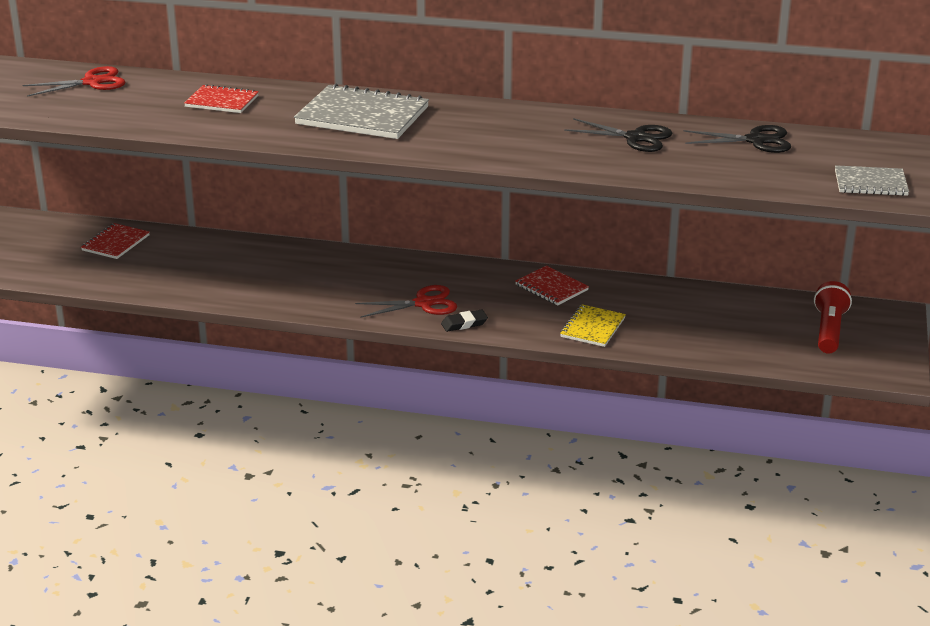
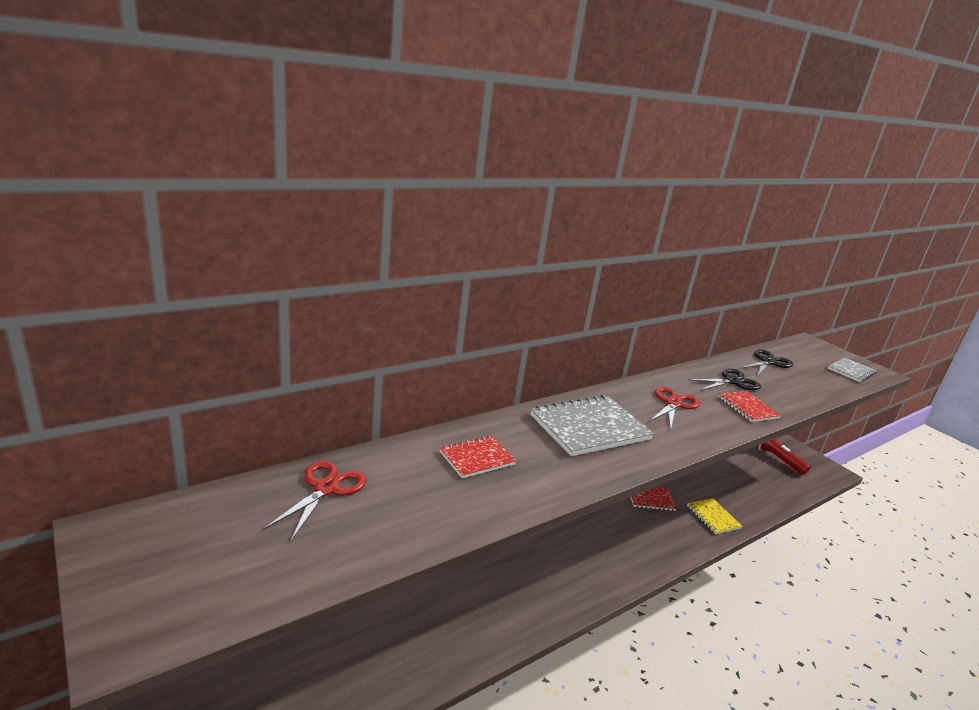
camera: 50 degrees left, 5 degrees down
red notebook [81,223,150,259] -> red notebook moved to [718,391,781,422]
red scissors [355,285,457,318] -> red scissors moved to [649,387,700,430]
black eraser [441,309,488,332] -> none

